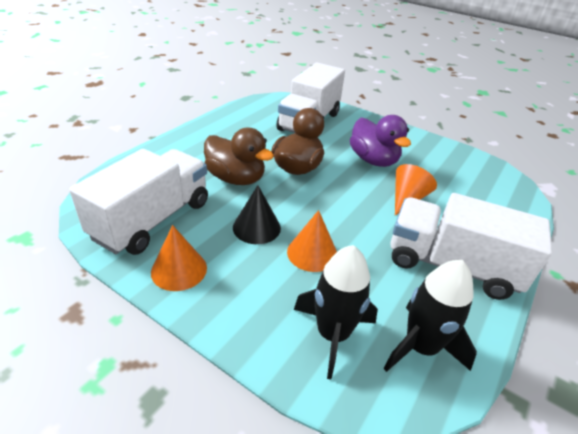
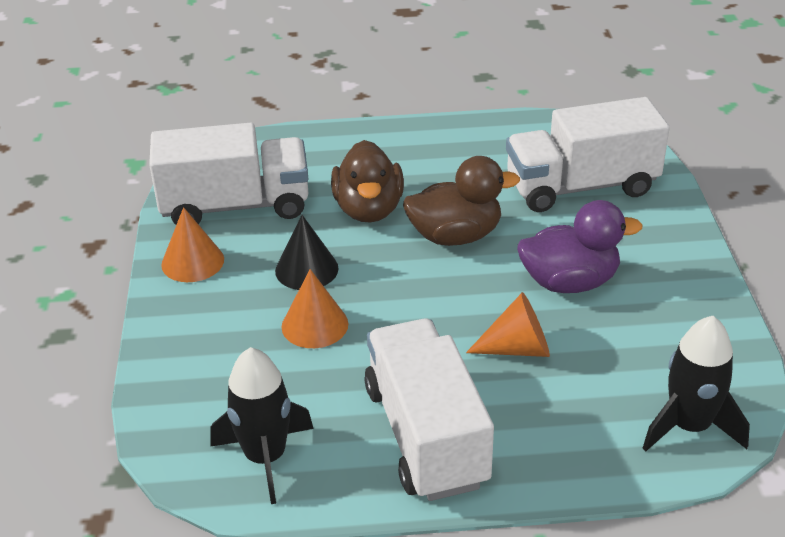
camera: 55 degrees right, 0 degrees up
black rocket [294,245,378,379] -> black rocket moved to [642,316,750,452]
purple duck [350,115,411,167] -> purple duck turned 120 degrees counterclockwise [517,200,642,293]

